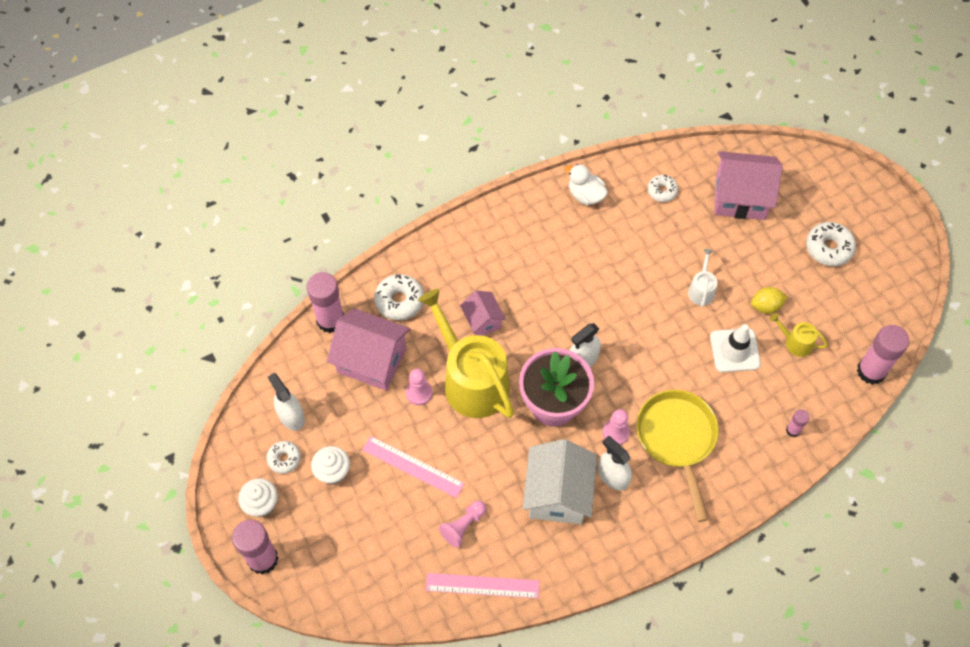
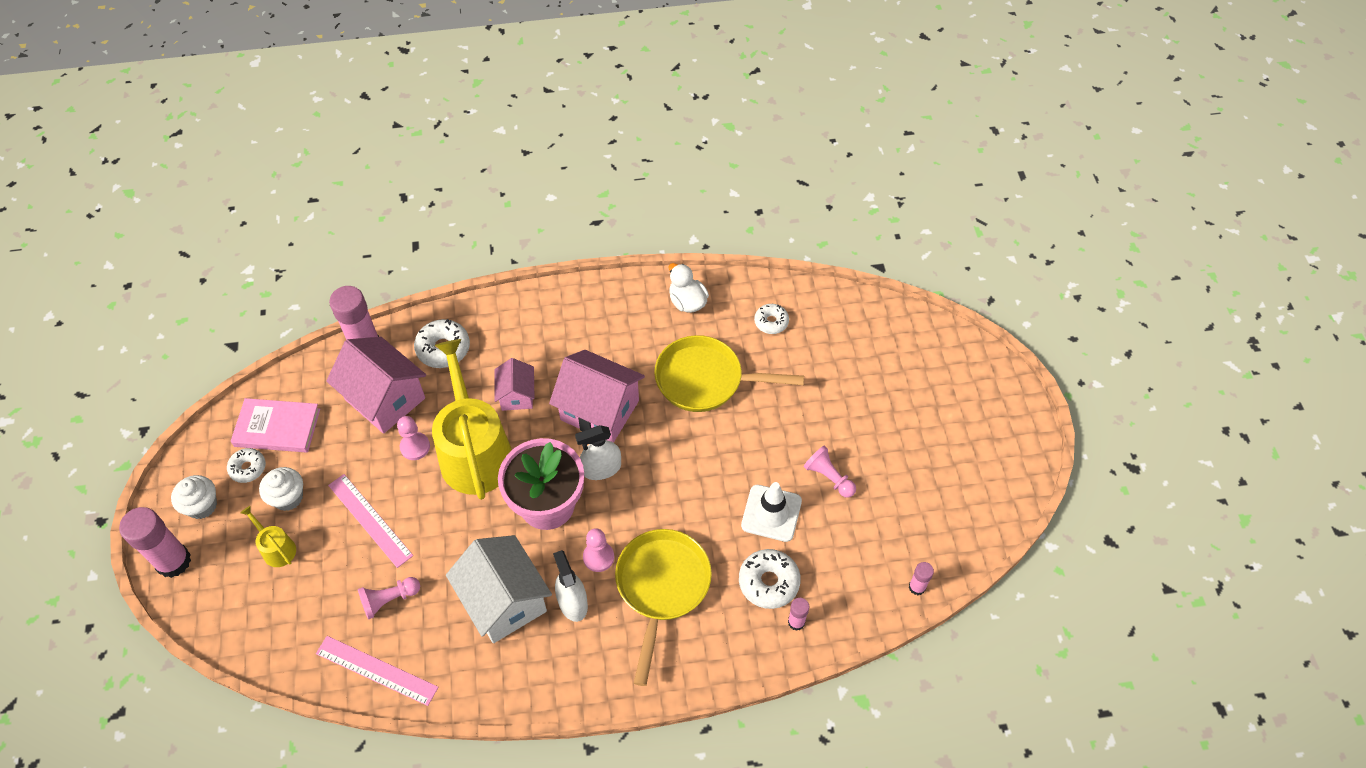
camera: 20 degrees right, 5 degrees down
white spray bottle [268,373,305,431] -> pink book [231,398,320,453]
white house [523,439,597,524] -> white house turned 60 degrees counterclockwise [446,535,552,643]
white watering can [688,249,717,307] -> none
pink house [714,151,783,220] -> pink house moved to [549,350,645,443]
yellow lemon [751,287,788,314] -> pink pawn [804,445,856,498]
yellow watering can [770,313,828,357] -> yellow watering can moved to [241,506,296,567]
white donut [806,222,856,266] -> white donut moved to [739,549,801,609]
pink glue stick [857,325,910,385] -> pink glue stick [909,562,934,595], size x0.49
none -> yellow pan [654,335,804,412]

